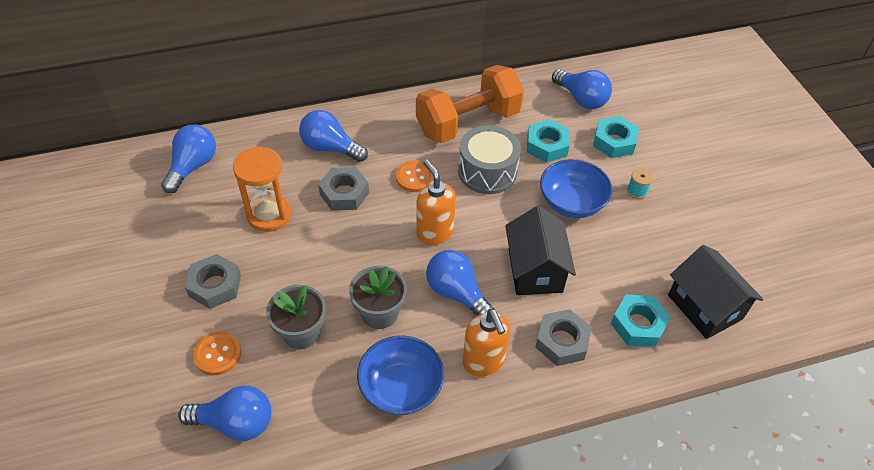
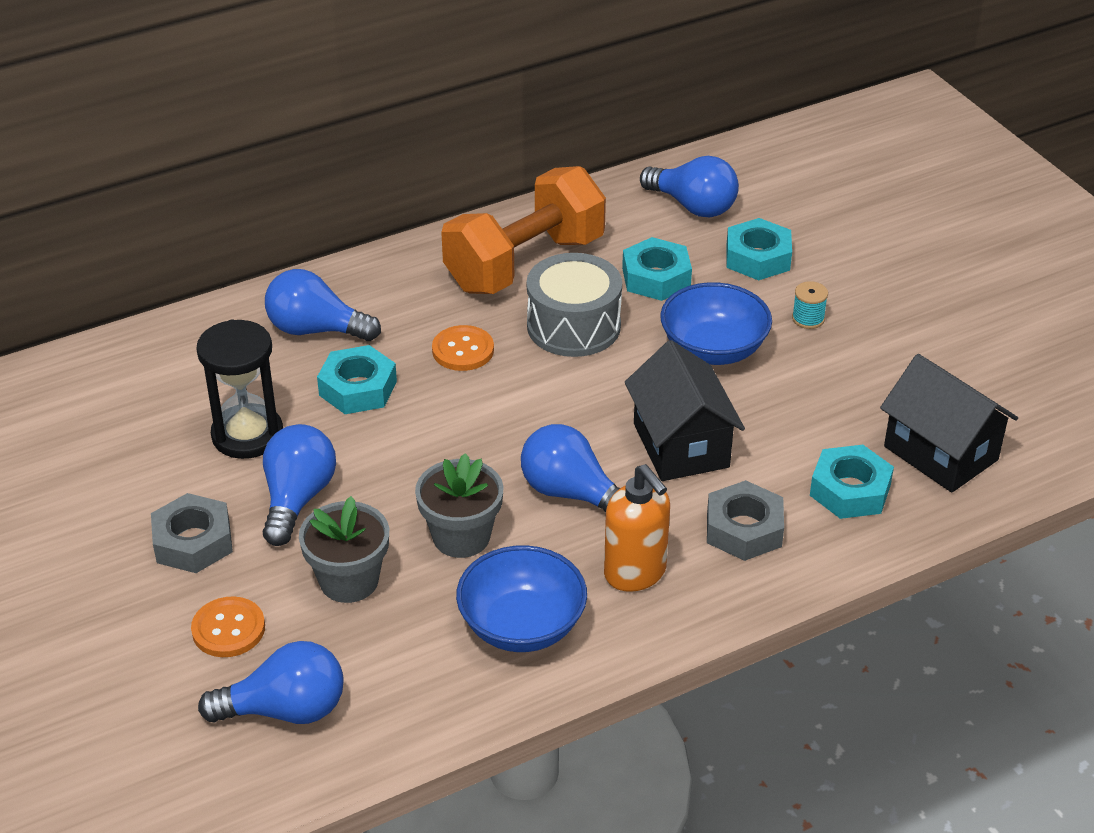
camera: 10 degrees left, 10 degrees down
blue light bulb [161,125,216,193] -> blue light bulb moved to [263,424,336,546]
orange hourglass [233,146,291,232] -> black hourglass [196,320,283,459]
grey nut [318,167,369,211] -> turquoise nut [317,345,397,414]
orange soap dispenser [416,160,456,245] -> none

